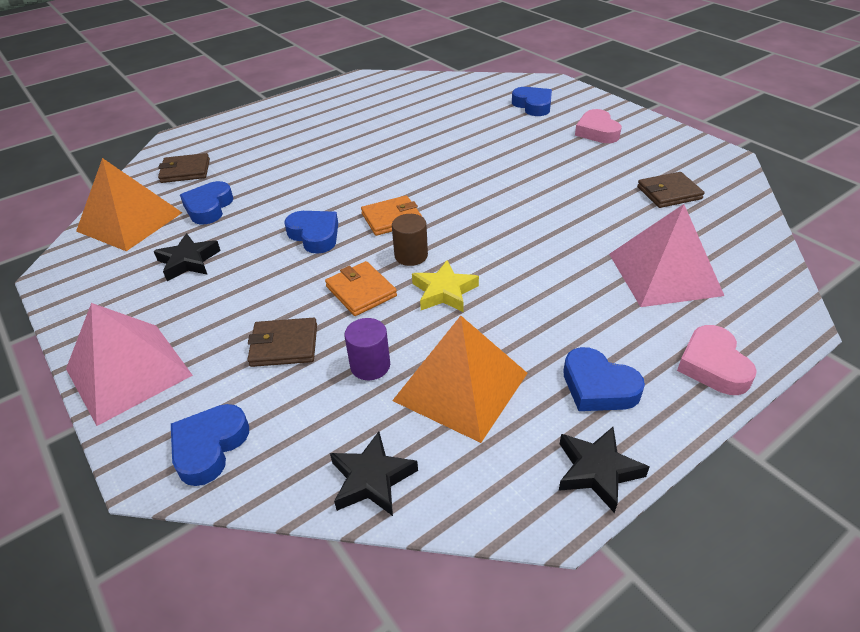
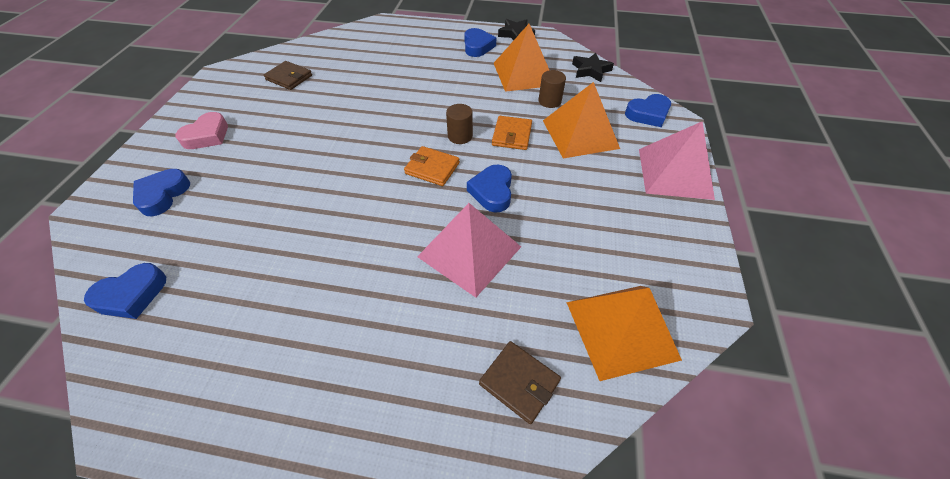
camera: 135 degrees left, 10 degrees up
black star [154,233,221,281] -> none
blue heart [180,181,233,225] -> blue heart moved to [84,263,166,319]
brown wallet [247,318,317,367] -> orange pyramid [543,82,620,158]
purple cylinder [344,318,390,380] -> brown cylinder [538,70,566,108]
yellow star [412,260,479,312] -> none
pink pyramid [609,204,724,307] -> pink pyramid moved to [417,203,521,298]
pink heart [677,325,757,395] -> none

